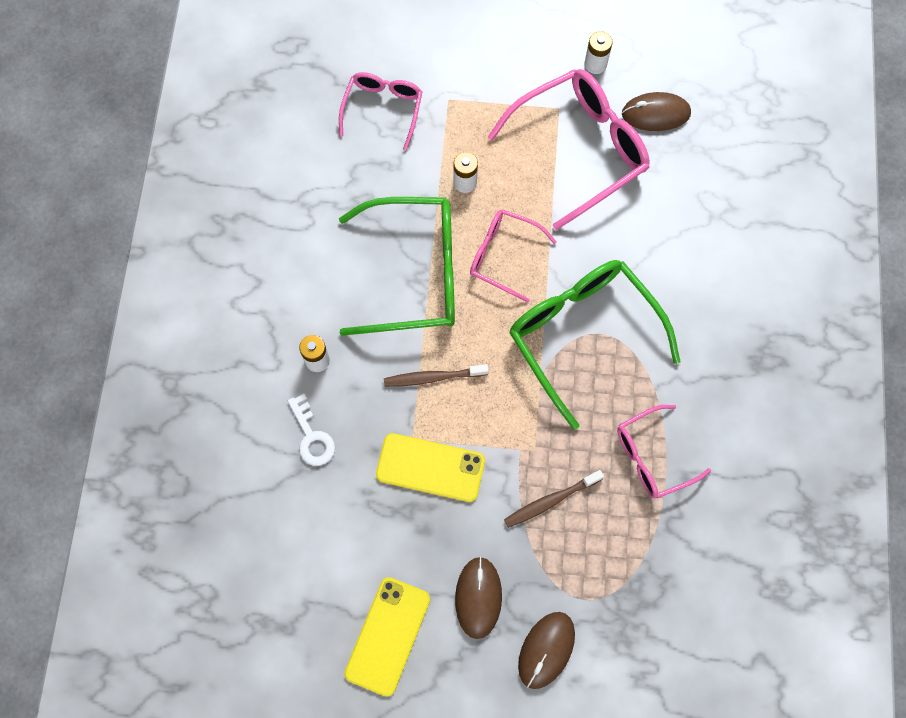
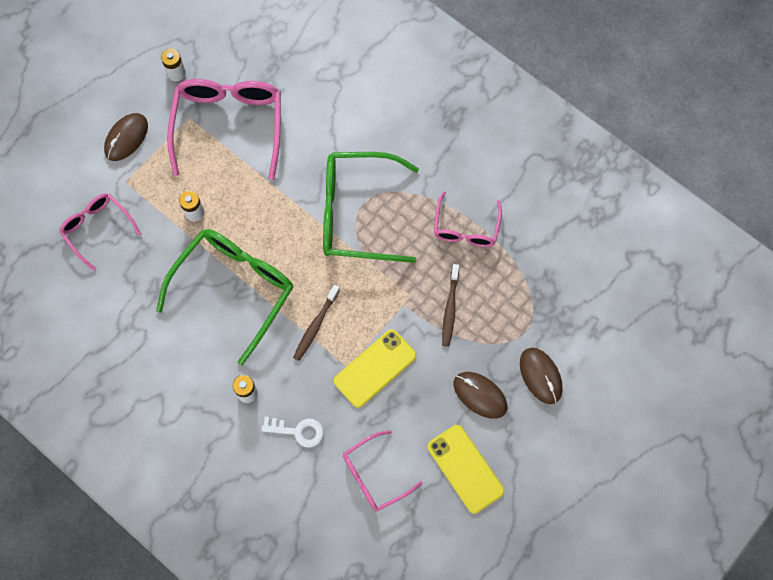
camera: 55 degrees left, 0 degrees up
pink glasses [470,209,557,303] -> pink glasses moved to [343,430,423,511]
brown mouse [622,92,691,131] -> brown mouse moved to [104,113,148,161]

